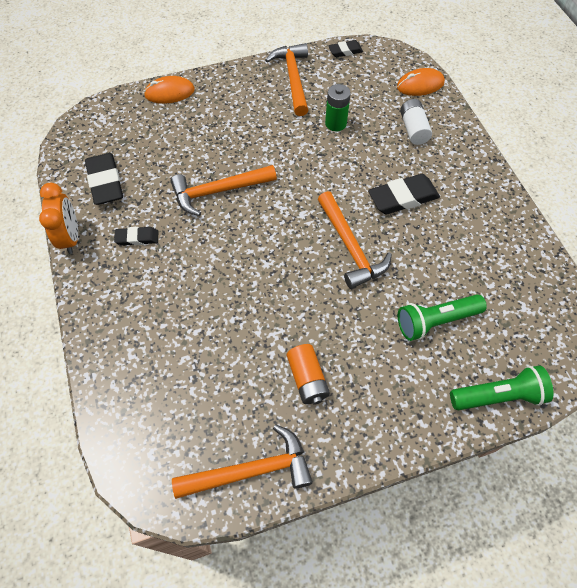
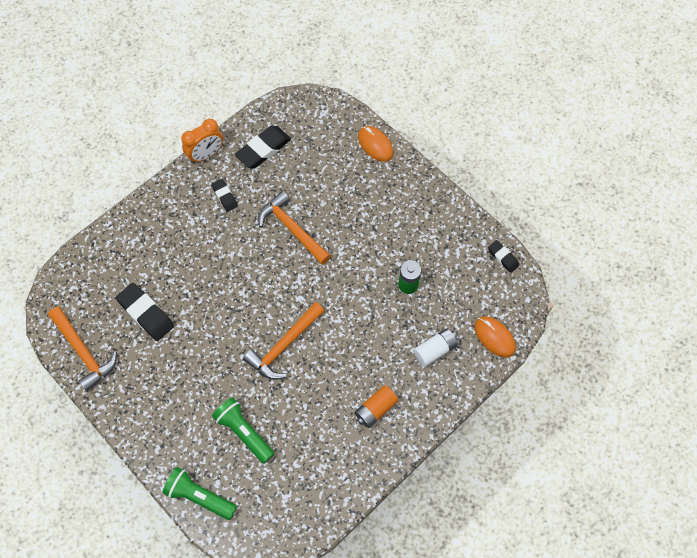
camera: 65 degrees right, 5 degrees up
orange hammer [265,43,308,116] -> none
orange battery [287,344,330,405] -> orange battery moved to [355,385,399,428]
black eraser [368,174,440,214] -> black eraser moved to [116,283,174,341]
green flashlight [450,365,553,410] -> green flashlight turned 150 degrees clockwise [162,467,237,520]

